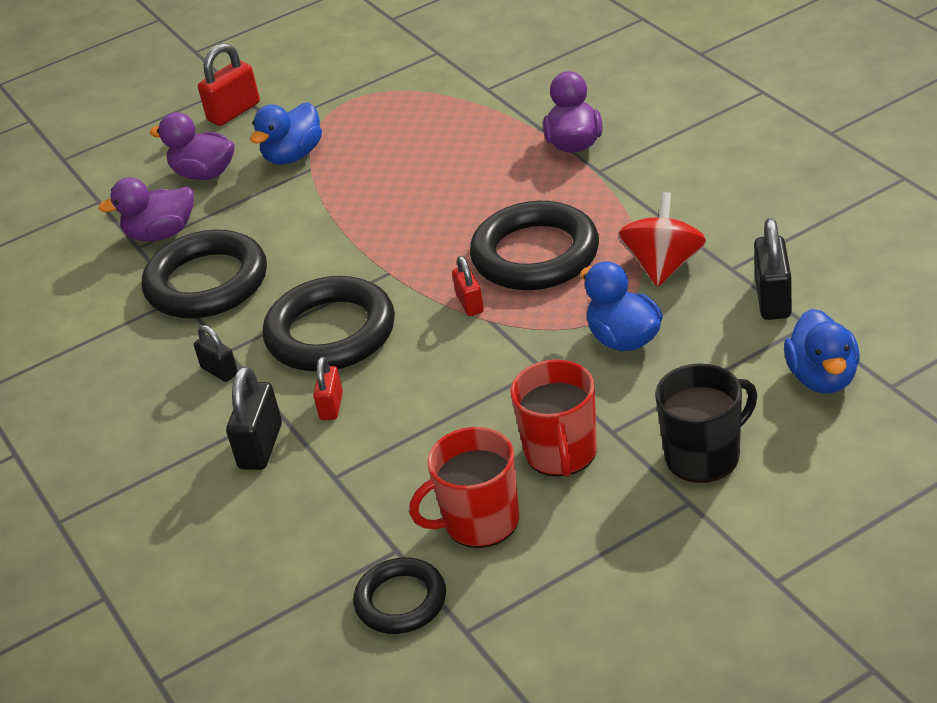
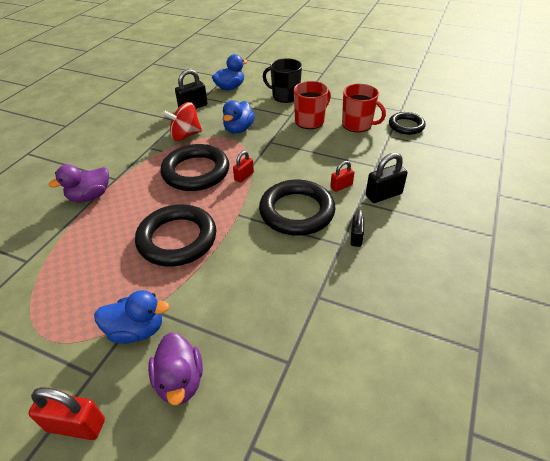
camera: 130 degrees left, 5 degrees up
purple duck [98,177,193,241] -> none
black ring [142,230,267,319] -> black ring moved to [135,204,216,266]

